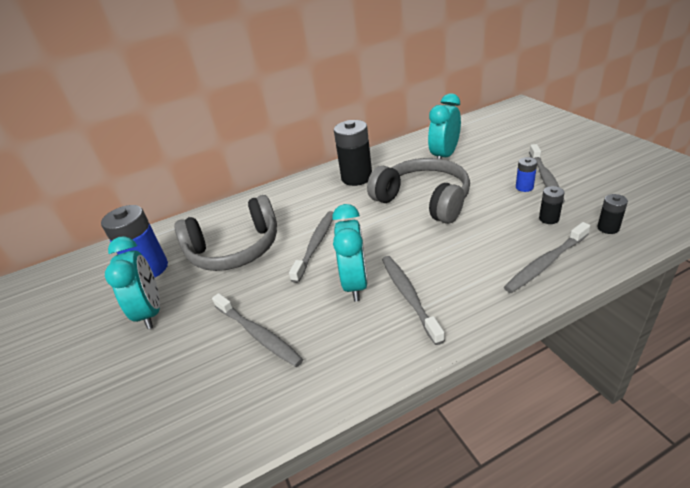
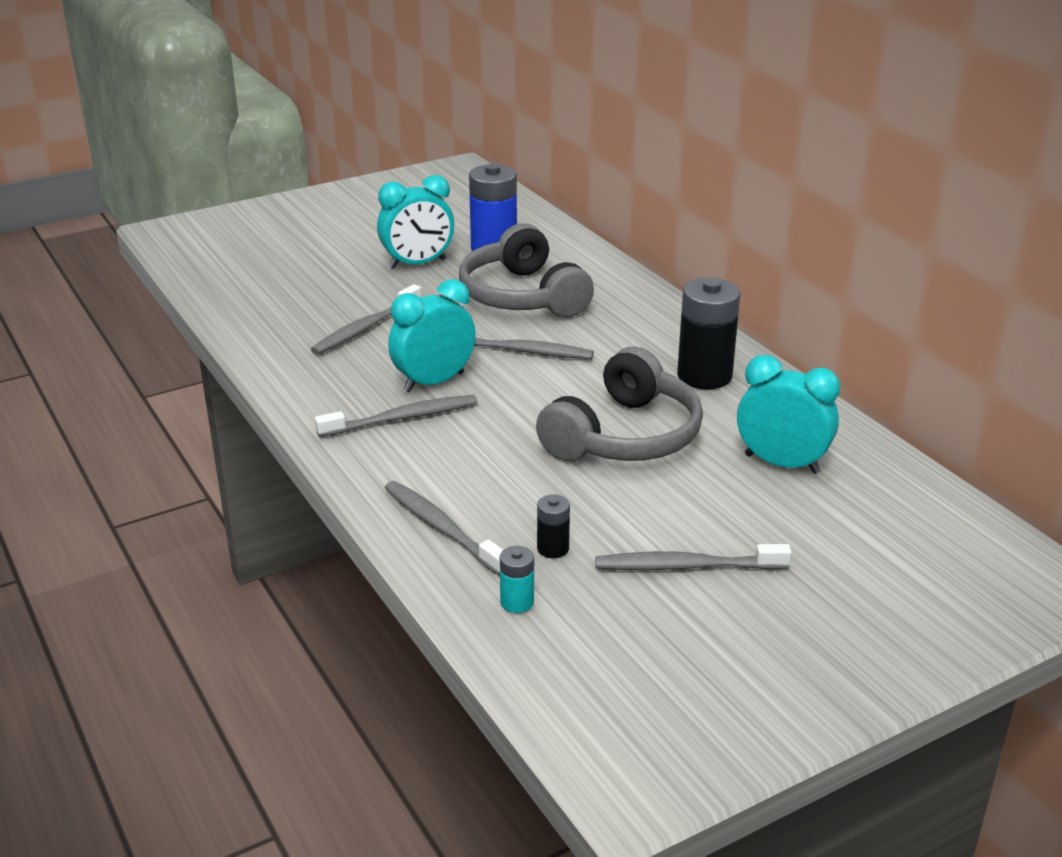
camera: 80 degrees right, 5 degrees down
turquoise clock [332,204,368,301] -> turquoise clock turned 150 degrees clockwise [388,279,476,392]
blue battery [516,157,537,192] -> none
black battery [597,194,628,234] -> turquoise battery [500,546,534,613]

